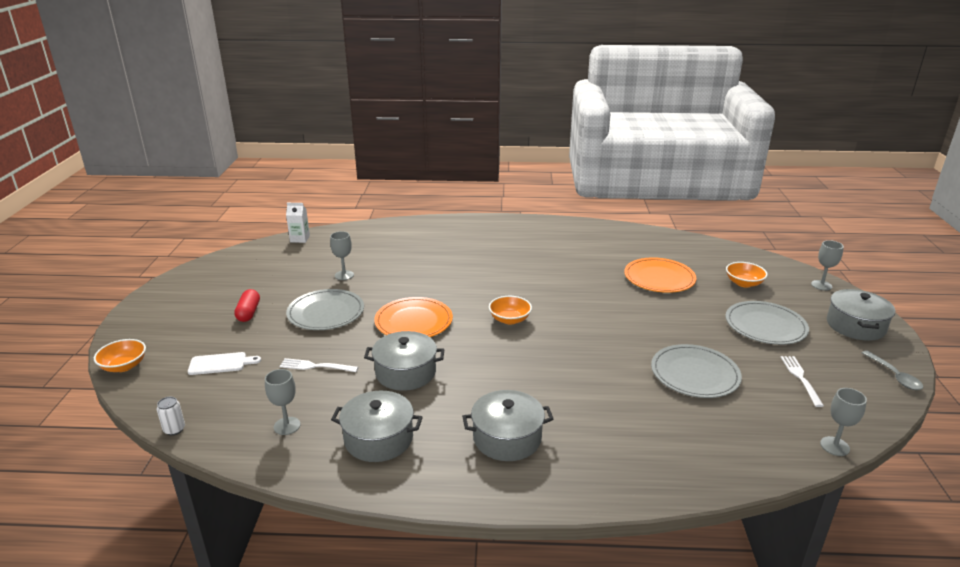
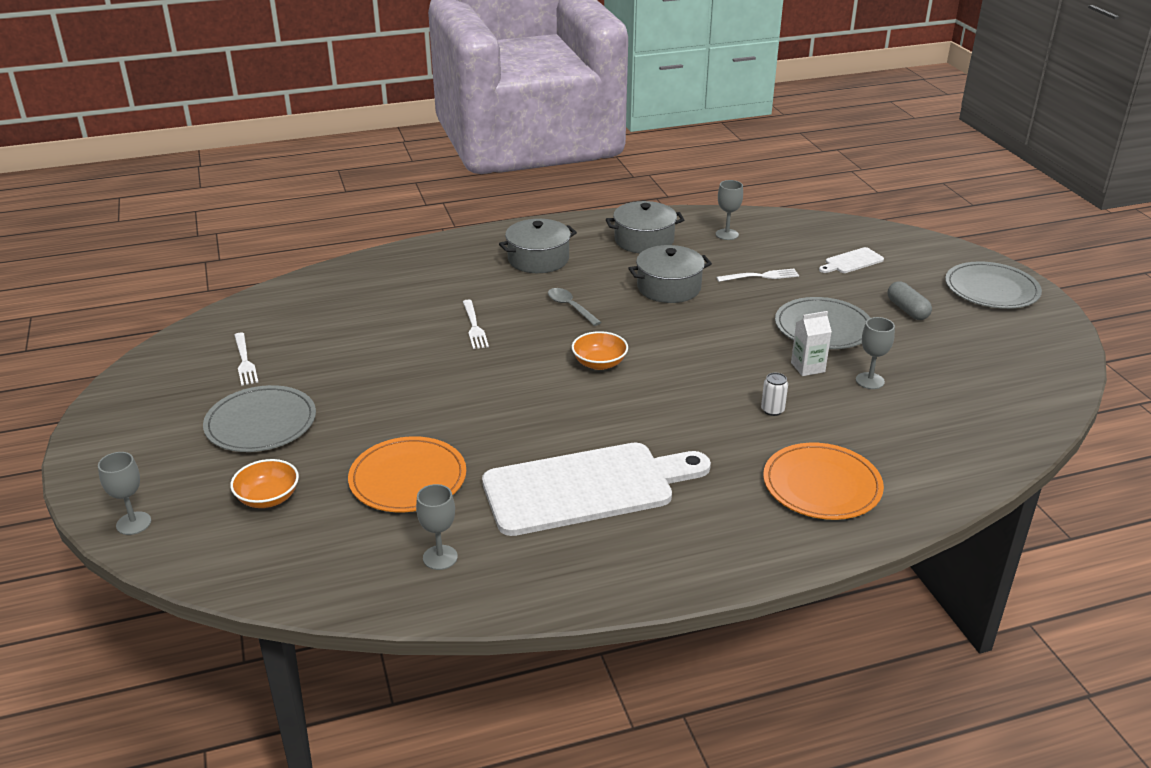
camera: 160 degrees right, 5 degrees up
orange bowl [94,339,146,372] -> none
white can [157,397,185,435] -> white can moved to [761,373,788,416]
red capsule [234,289,260,322] -> grey capsule [887,281,932,320]
white carton [286,203,310,243] -> white carton moved to [791,311,832,376]
orange plate [374,297,453,337] -> orange plate moved to [763,443,884,520]
grey plate [651,344,742,398] -> grey plate moved to [945,261,1042,309]
grey goblet [820,388,867,456] -> grey goblet moved to [416,484,458,570]
grey pot [827,289,895,341] -> none
grey spoon [861,350,923,390] -> grey spoon moved to [548,288,601,326]
none -> white fork [463,300,489,349]
none -> white cutting board [482,443,711,536]

